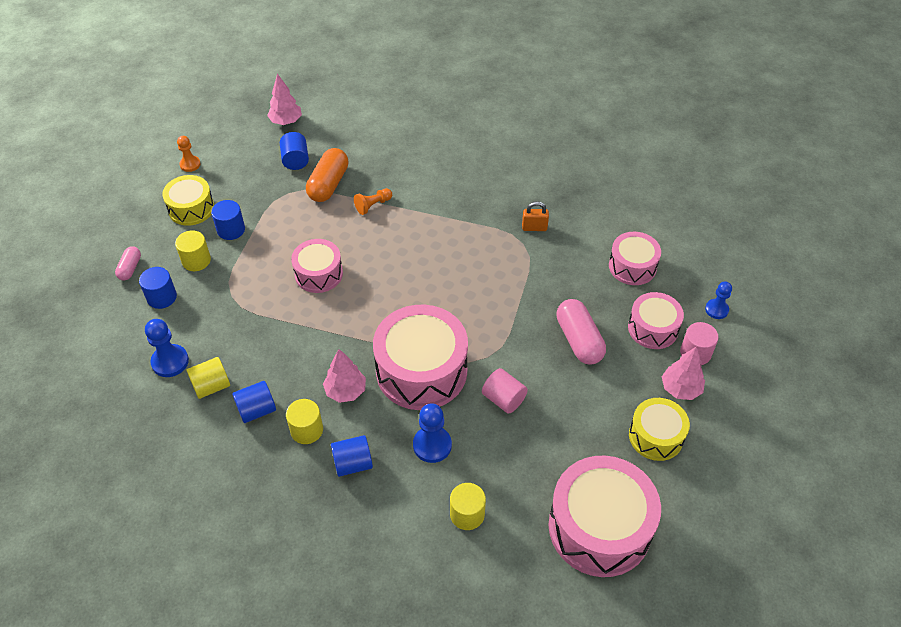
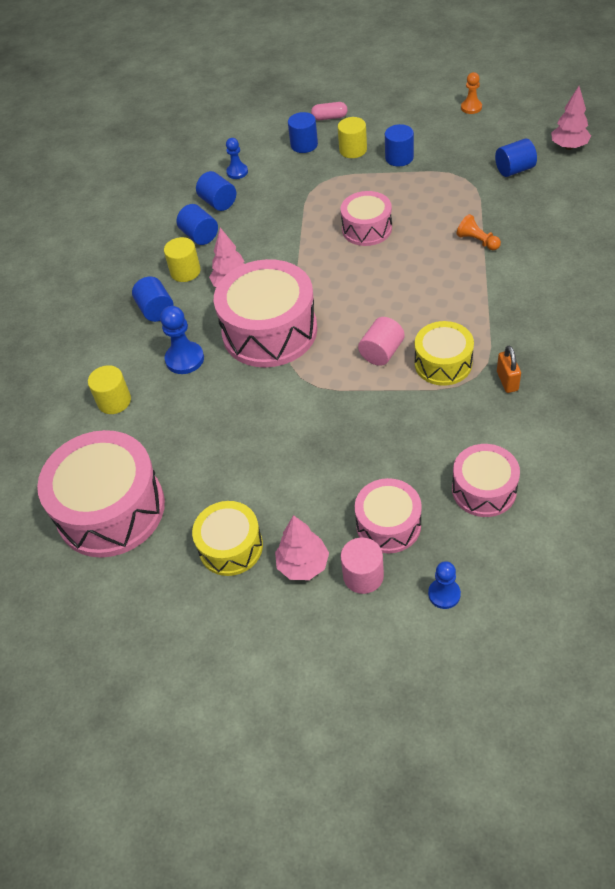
camera: 85 degrees right, 0 degrees up
blue pawn [145,319,189,377] -> blue pawn [226,138,248,179], size x0.66
yellow drum [162,175,214,226] -> yellow drum moved to [415,321,474,386]
yellow cylinder [186,357,230,399] -> blue cylinder [196,171,236,211]
orange capsule [306,148,349,202] -> none
pink cylinder [482,368,528,414] -> pink cylinder moved to [358,317,405,366]
pink capsule [556,299,606,365] -> none

